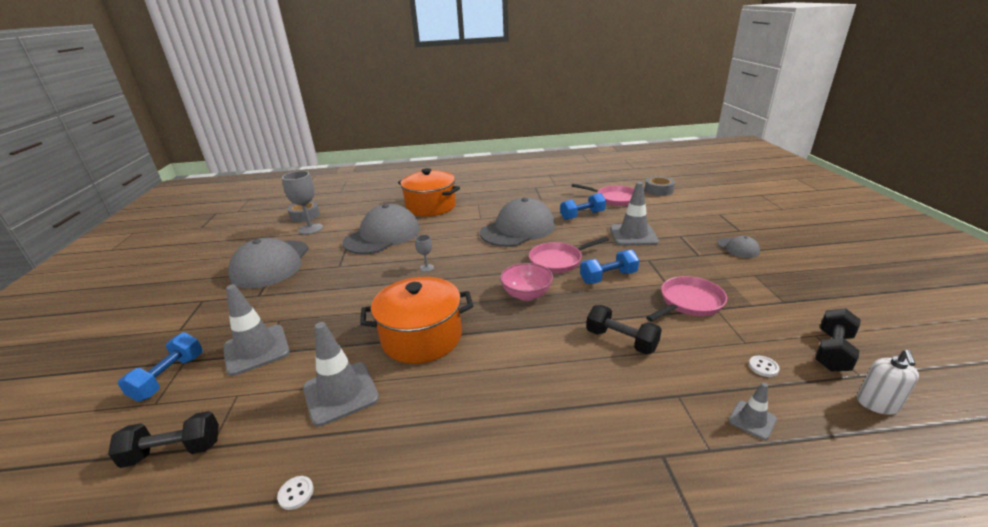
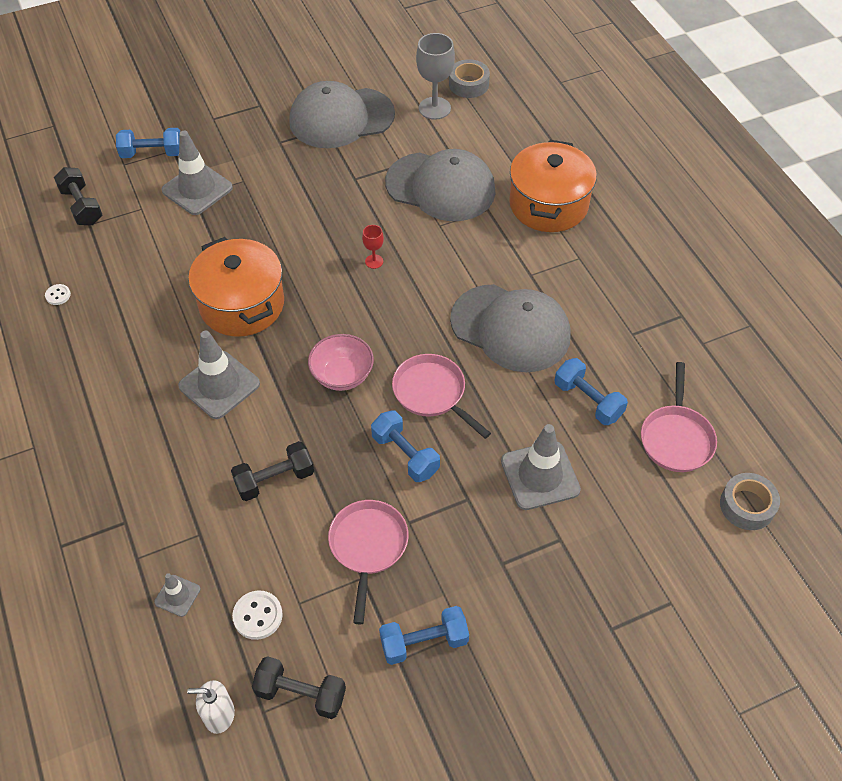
camera: 70 degrees right, 25 degrees up
grey traffic cone [303,322,379,427] -> grey traffic cone moved to [178,331,260,419]
grey goblet [415,235,434,272] -> red goblet [362,225,384,269]
black dumbbell [586,305,662,355] -> black dumbbell turned 45 degrees clockwise [231,441,314,501]
pink pan [646,276,727,322] -> pink pan turned 120 degrees counterclockwise [328,500,409,624]
grey cap [718,236,760,258] -> none
white button [749,356,780,377] -> white button [232,590,283,640], size x1.64
none -> blue dumbbell [379,606,469,665]

